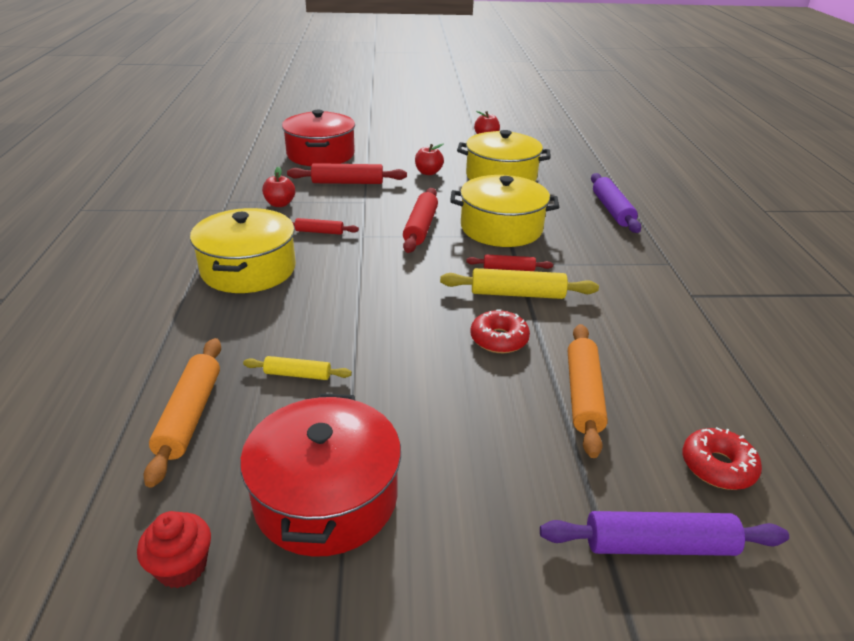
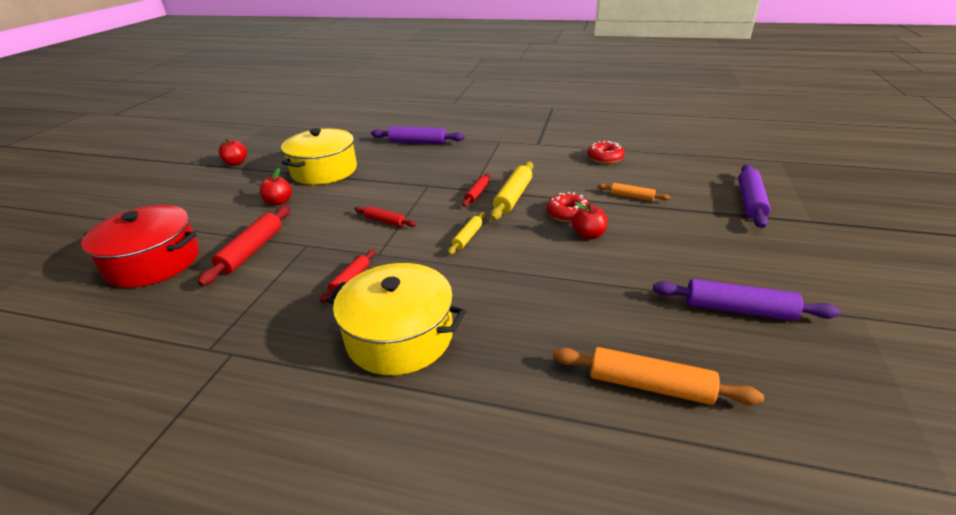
camera: 70 degrees left, 0 degrees up
red cupcake [137,511,211,589] -> none
red pot [240,393,401,557] -> purple rolling pin [653,279,841,321]
yellow rolling pin [243,356,352,380] -> yellow rolling pin moved to [448,212,485,255]
red apple [262,166,295,207] -> red apple moved to [572,202,607,239]
red rolling pin [403,188,438,253] -> red rolling pin [354,206,416,227], size x0.58
yellow pot [450,175,559,247] -> none
orange rolling pin [568,324,608,458] -> orange rolling pin [597,183,670,201], size x0.58
red donut [682,427,762,490] -> red donut moved to [588,141,625,164]

